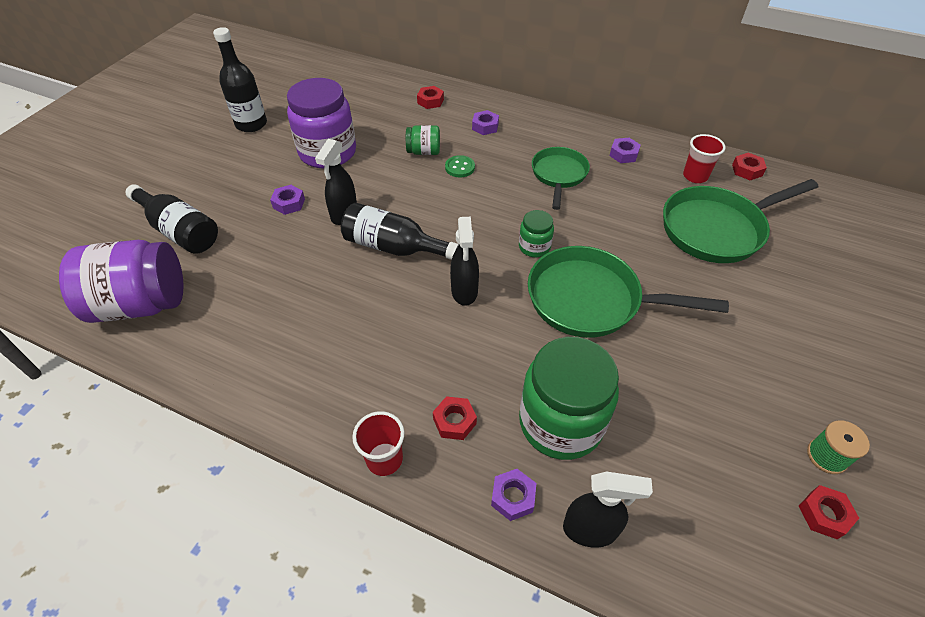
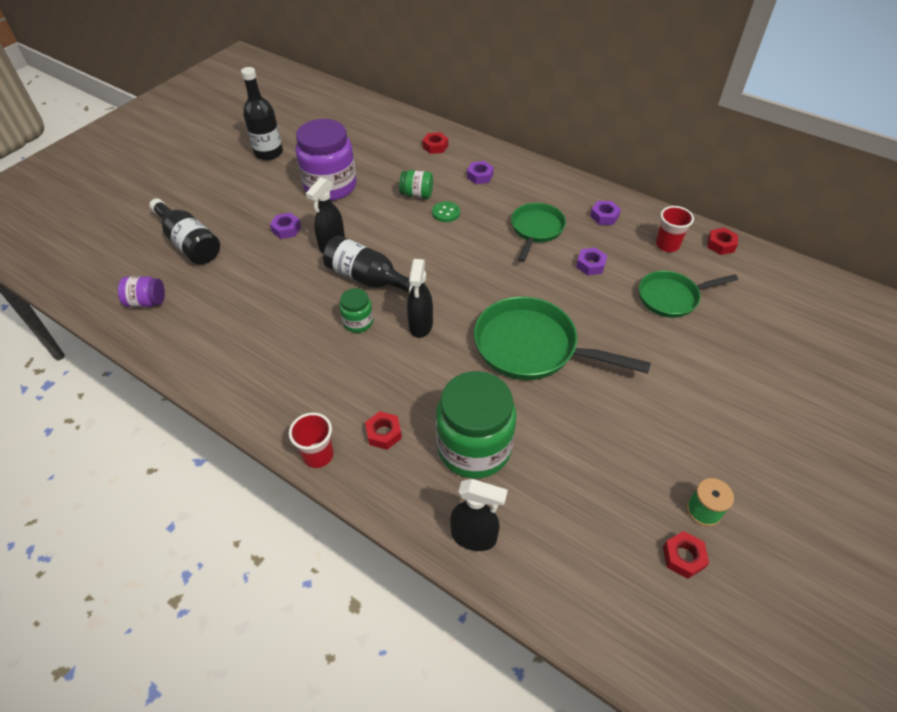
camera: 10 degrees right, 0 degrees up
purple jar [59,240,184,323] -> purple jar [118,276,165,307], size x0.48
purple nut [491,469,536,521] -> purple nut moved to [576,248,607,276]
green jar [519,210,554,257] -> green jar moved to [339,288,373,333]
green pan [663,179,818,263] -> green pan [639,271,738,318], size x0.62

